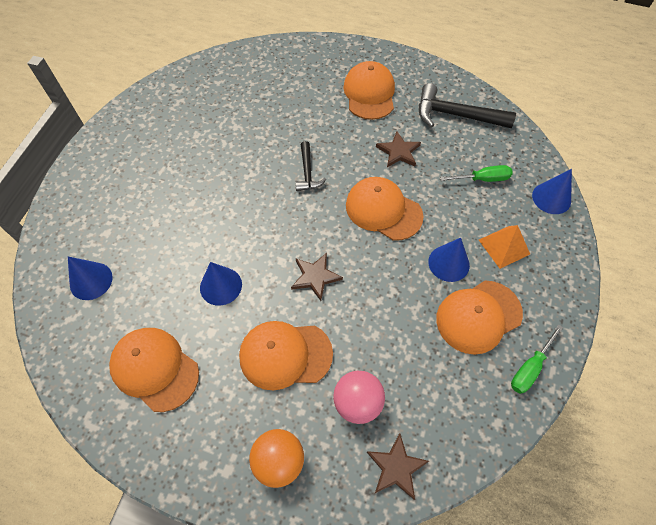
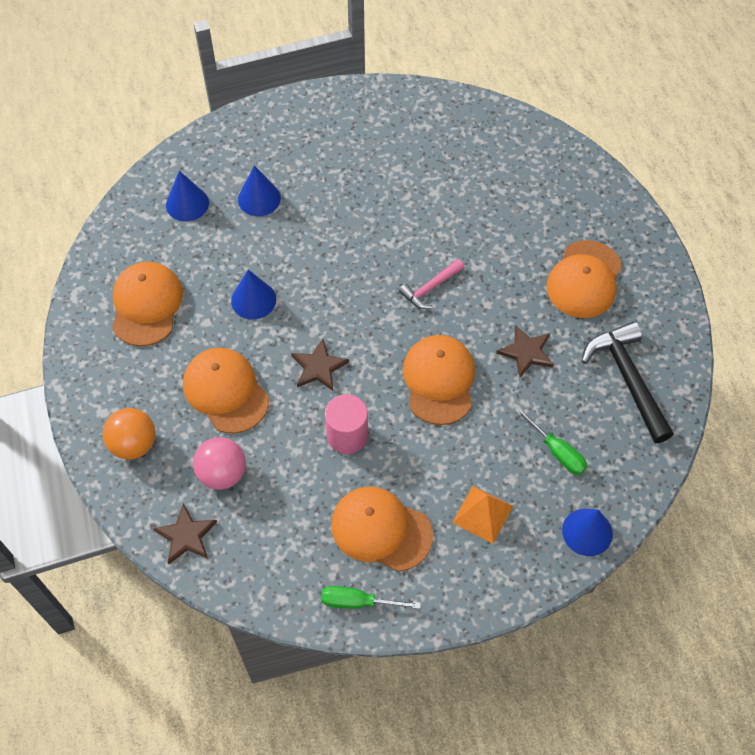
camera: 55 degrees right, 0 degrees up
black hammer [295,141,326,191] -> pink hammer [399,259,464,309]
orange cap [343,61,395,120] -> orange cap turned 150 degrees clockwise [546,240,622,318]
blue cone [428,238,470,282] -> blue cone moved to [238,165,281,216]
none -> pink cylinder [325,394,368,454]

